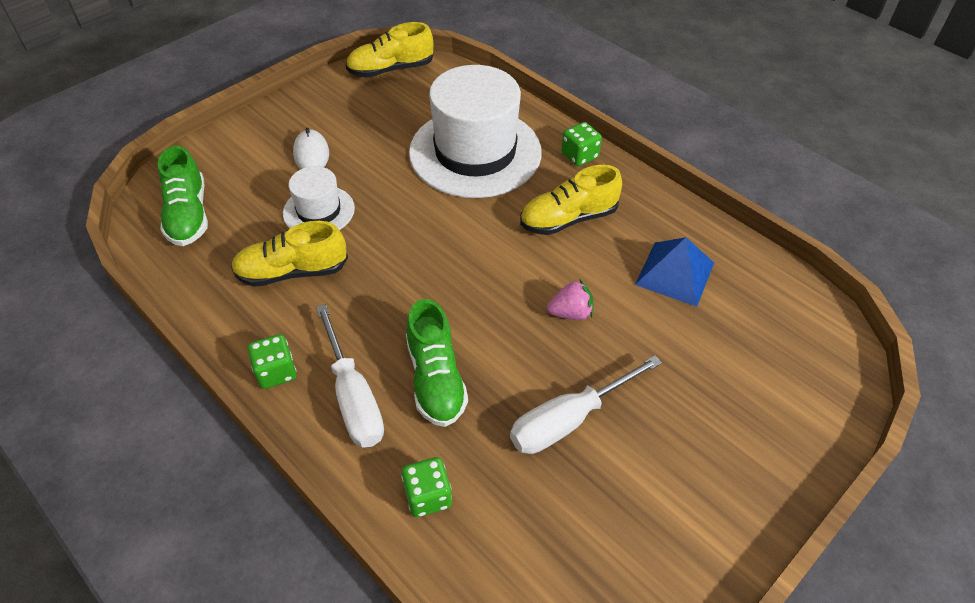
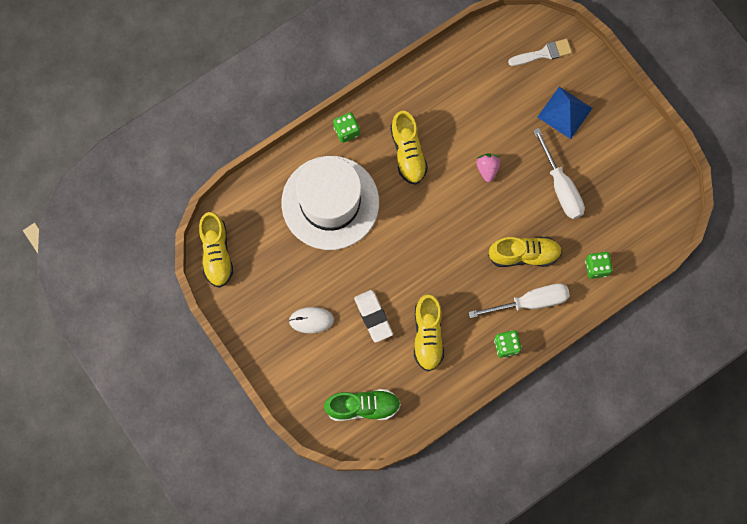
camera: 80 degrees left, 25 degrees up
white hat [283,166,355,230] -> white eraser [354,290,393,343]
green shoe [406,299,468,427] -> yellow shoe [488,237,562,267]
blue pyramid [635,237,714,307] -> blue pyramid moved to [537,87,592,139]
none -> white brush [508,39,572,66]

